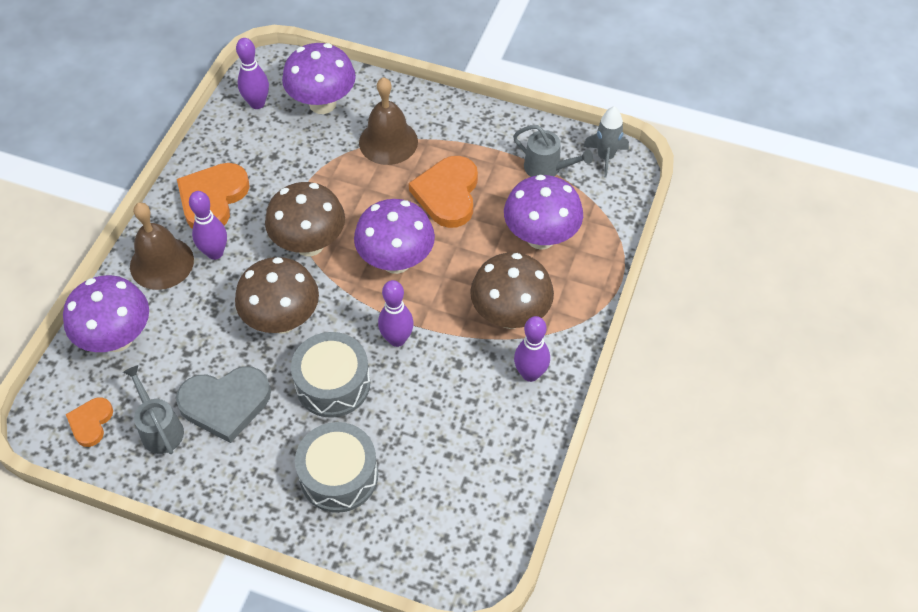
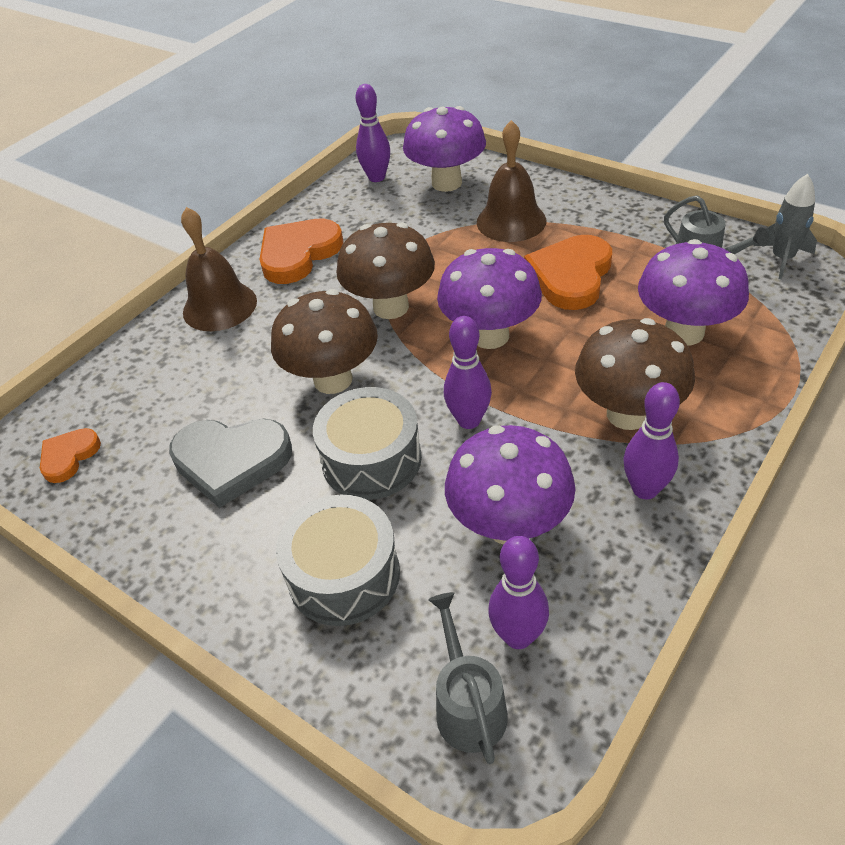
camera: 20 degrees right, 10 degrees down
purple mushroom [63,275,149,352] -> purple mushroom moved to [445,425,575,545]
grey watering can [123,365,184,454] -> grey watering can moved to [428,592,508,764]
purple bowling pin [189,191,227,260] -> purple bowling pin moved to [488,536,549,649]

